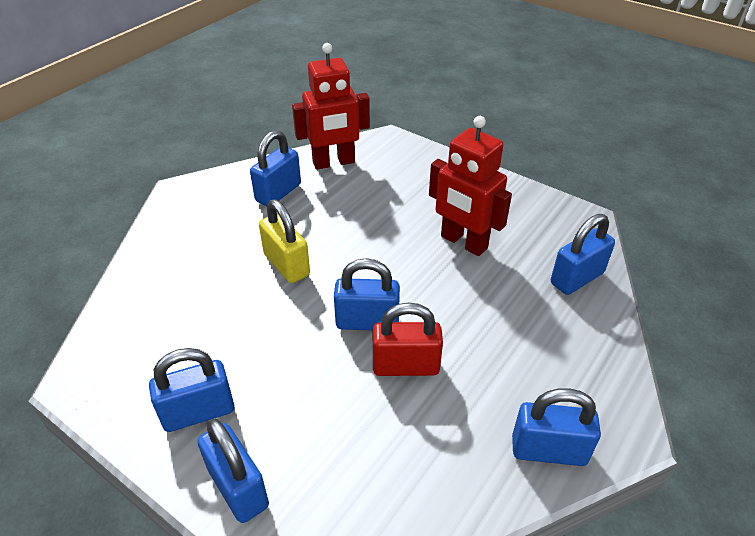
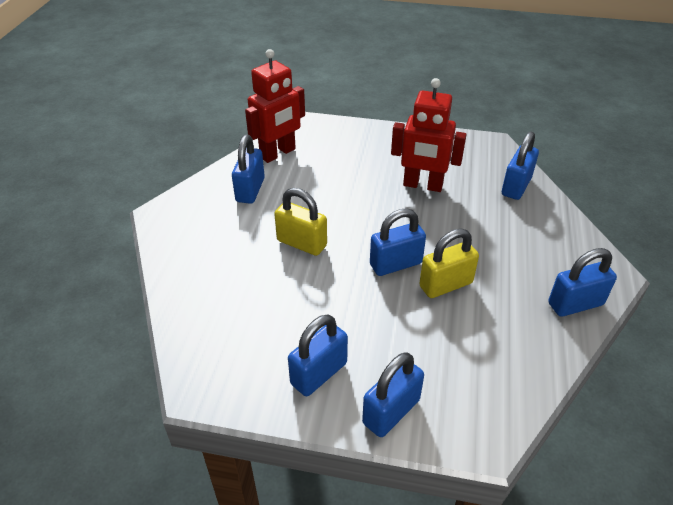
camera: 25 degrees left, 0 degrees up
blue padlock [197,419,269,523] -> blue padlock turned 75 degrees counterclockwise [362,352,424,437]
red padlock [373,303,443,376] -> yellow padlock [419,229,479,298]

